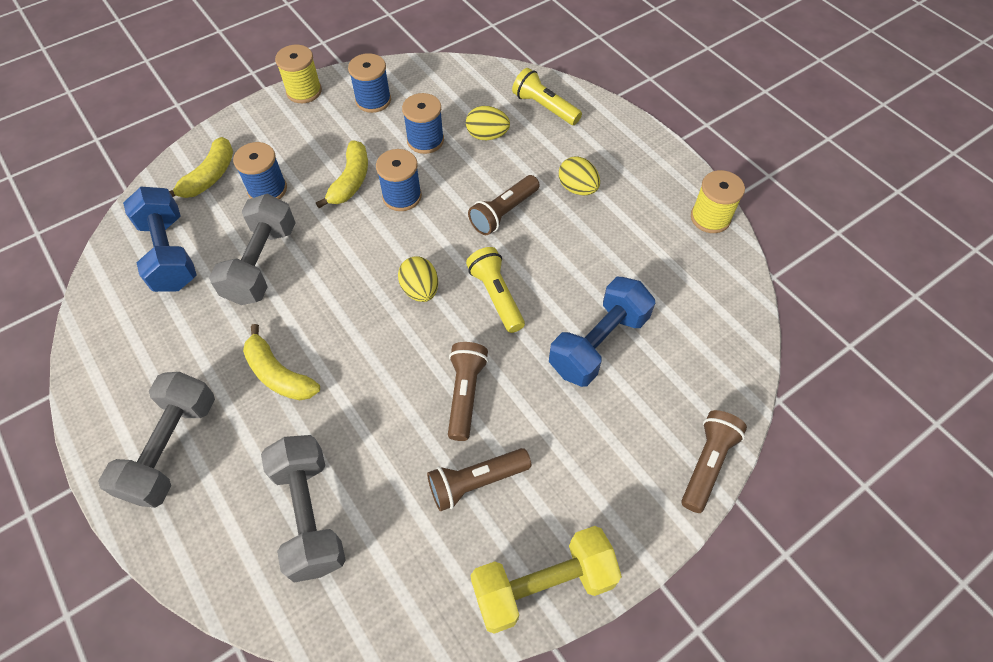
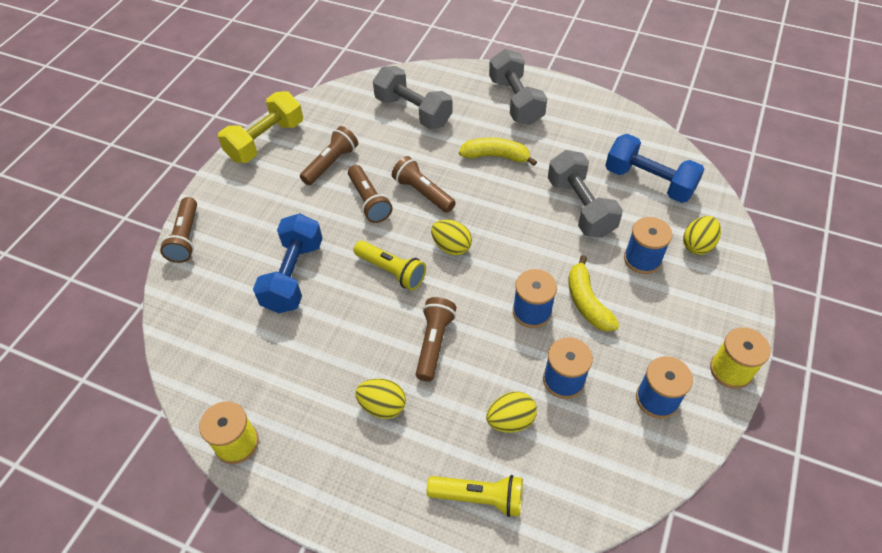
camera: 150 degrees right, 5 degrees down
yellow banana [169,137,233,198] -> yellow egg [683,216,721,255]
none -> brown flashlight [392,156,456,213]

